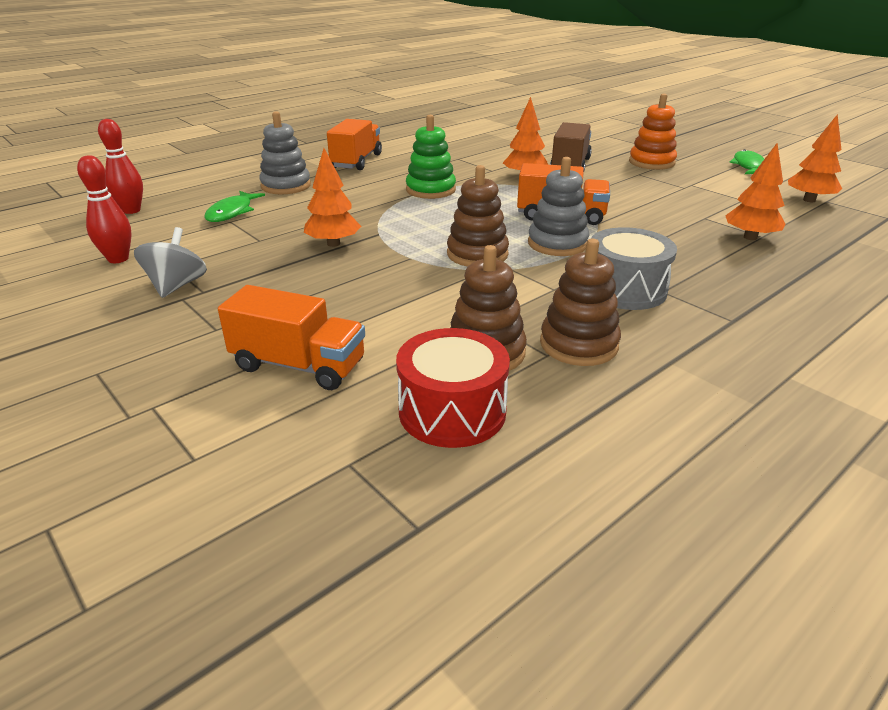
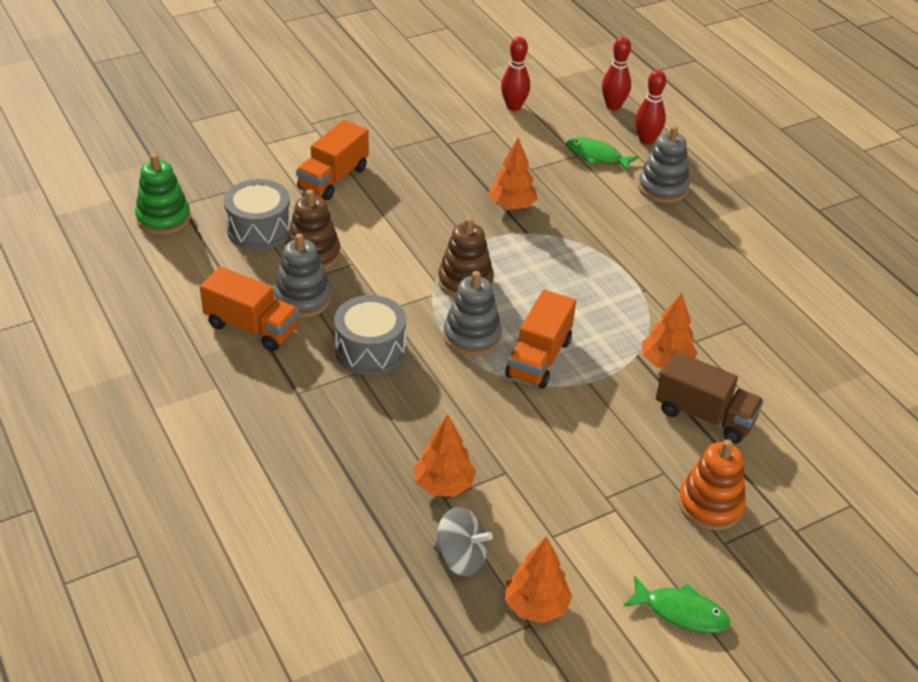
camera: 100 degrees right, 10 degrees up
grey spinning top [134,227,207,298] -> grey spinning top moved to [433,507,493,577]
orange truck [327,119,382,170] -> orange truck moved to [200,267,299,352]
red drum [396,328,510,448] -> grey drum [224,179,291,250]
green stacking toy [406,115,456,199] -> green stacking toy moved to [135,154,191,235]
brown stacking toy [540,239,621,366] -> grey stacking toy [274,233,331,318]
none -> red bowling pin [635,70,666,145]

